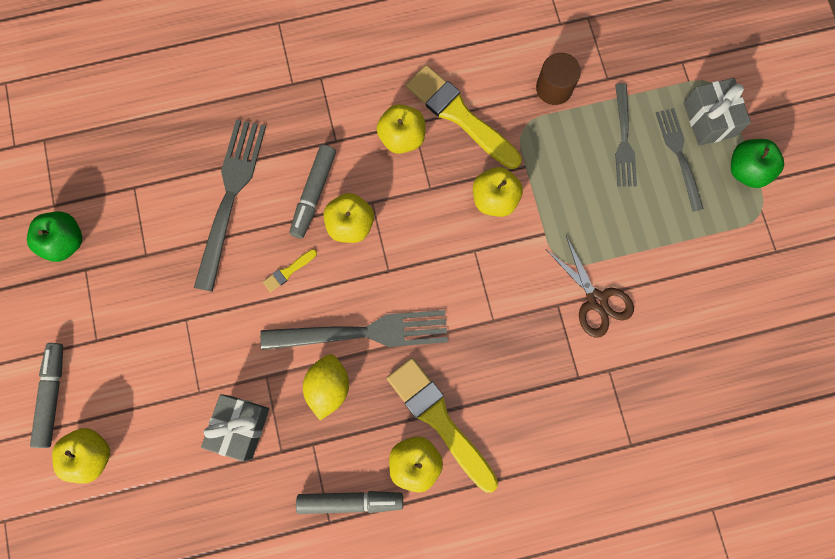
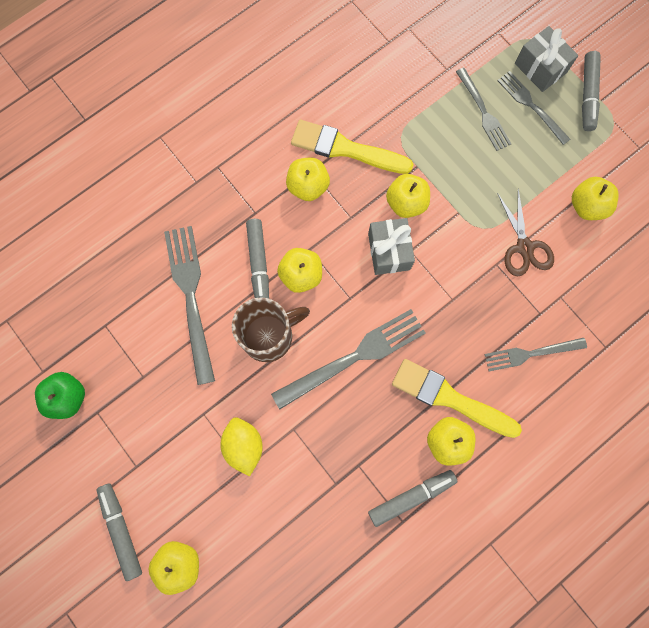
camera: 25 degrees left, 0 degrees up
grey gift [201,394,269,461] -> grey gift moved to [368,218,415,275]
yellow brush [263,249,317,292] -> brown mug [232,297,310,362]
yellow lemon [303,354,349,420] -> yellow lemon moved to [220,417,263,476]
brown cylinder [536,53,581,105] -> none
brown scissors [546,236,634,338] -> brown scissors turned 45 degrees clockwise [497,189,554,277]
green apple [731,139,784,188] -> grey marker [582,51,601,131]
none -> grey fork [484,338,587,371]
none -> yellow apple [572,177,619,220]

